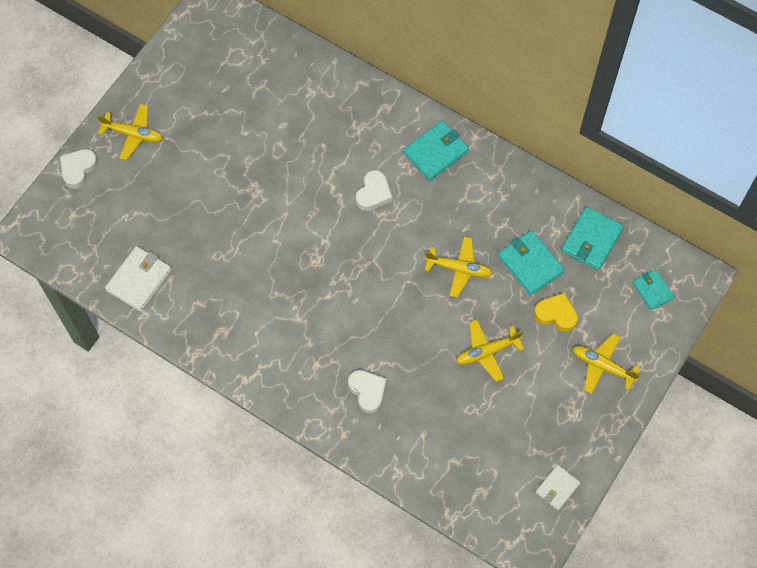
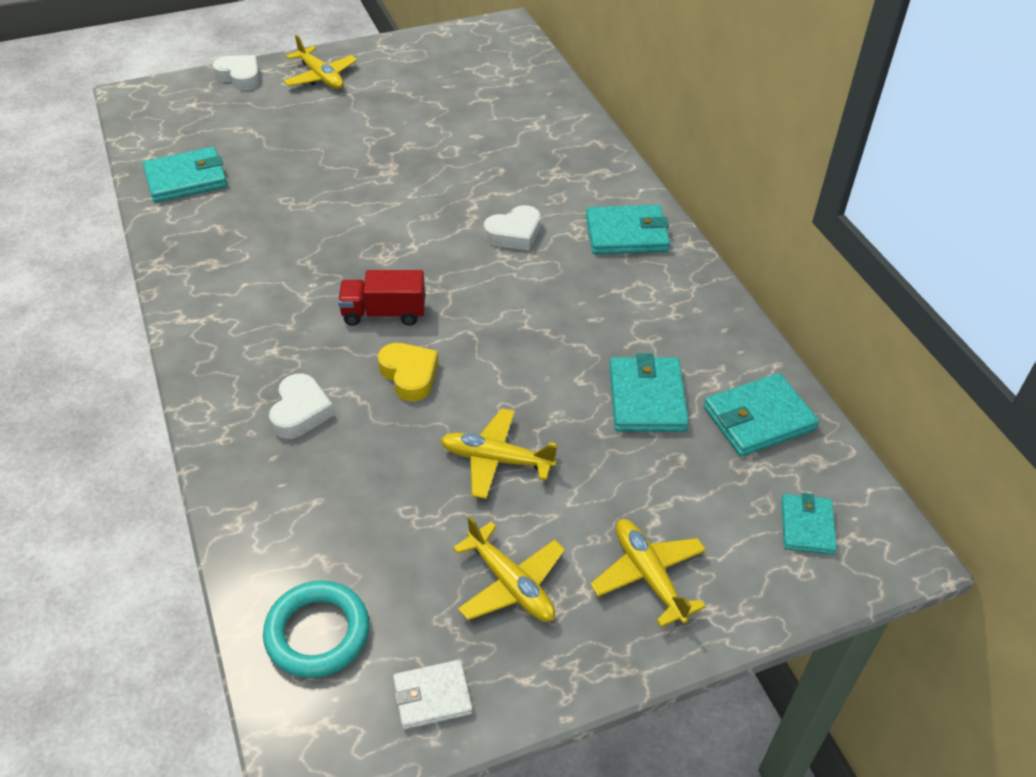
camera: 35 degrees right, 20 degrees down
white heart [60,149,98,189] -> white heart turned 60 degrees clockwise [212,55,260,90]
white wallet [105,246,172,311] -> turquoise wallet [143,147,227,203]
yellow plane [425,236,493,297] -> yellow plane moved to [453,516,565,622]
yellow heart [534,293,578,332] -> yellow heart moved to [378,343,439,401]
none -> turquoise ring [263,580,369,678]
none -> red truck [338,270,425,326]

